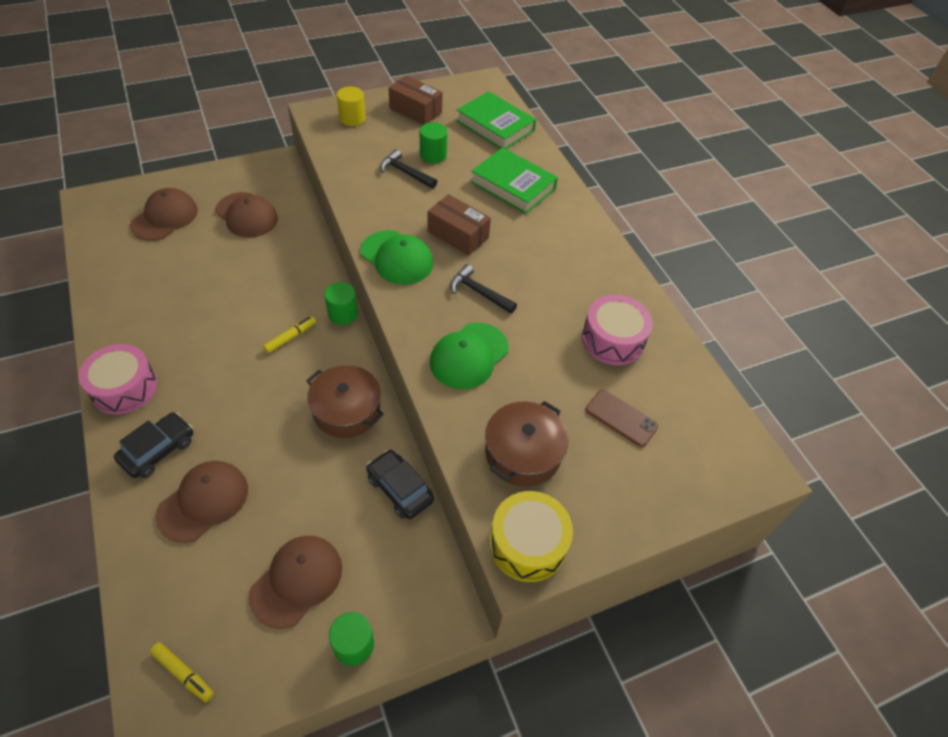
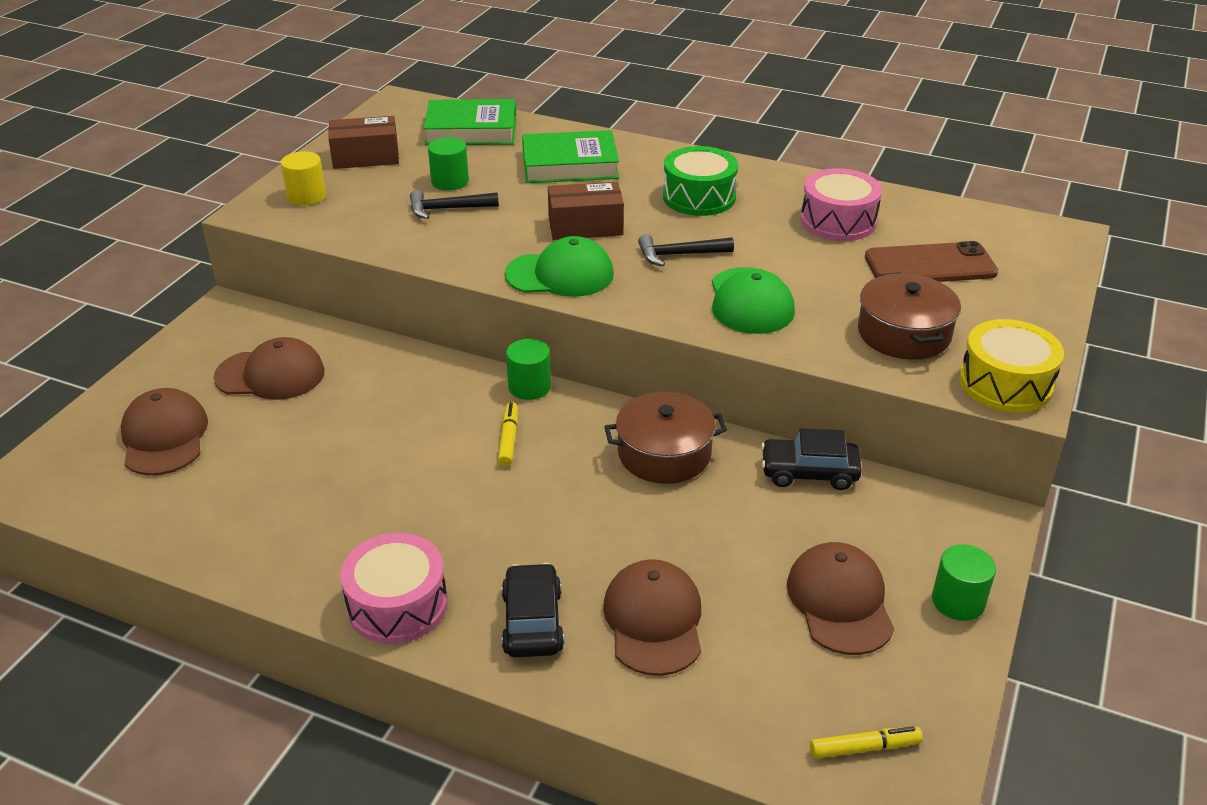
camera: 40 degrees left, 15 degrees down
brown phone [585,390,658,447] -> brown phone [865,241,998,282], size x1.52
none -> green drum [663,146,738,216]

